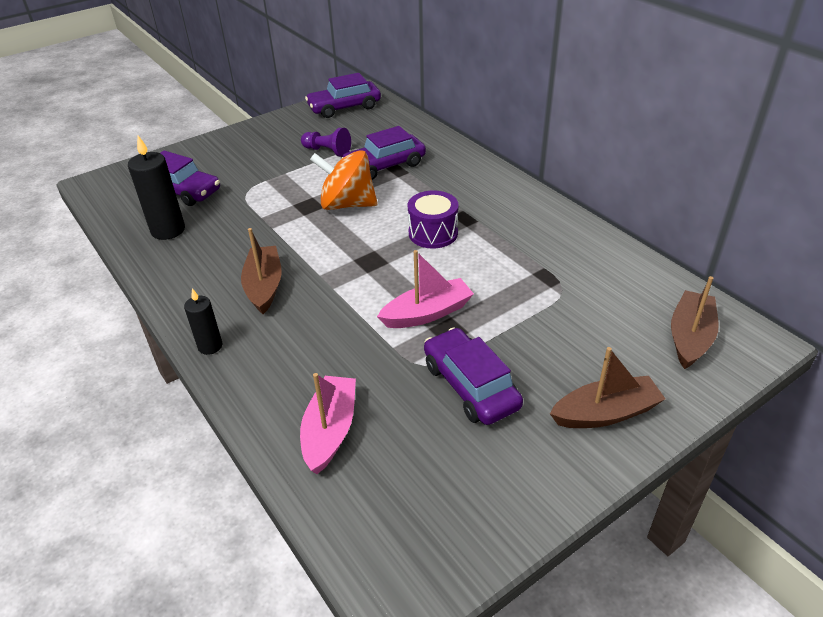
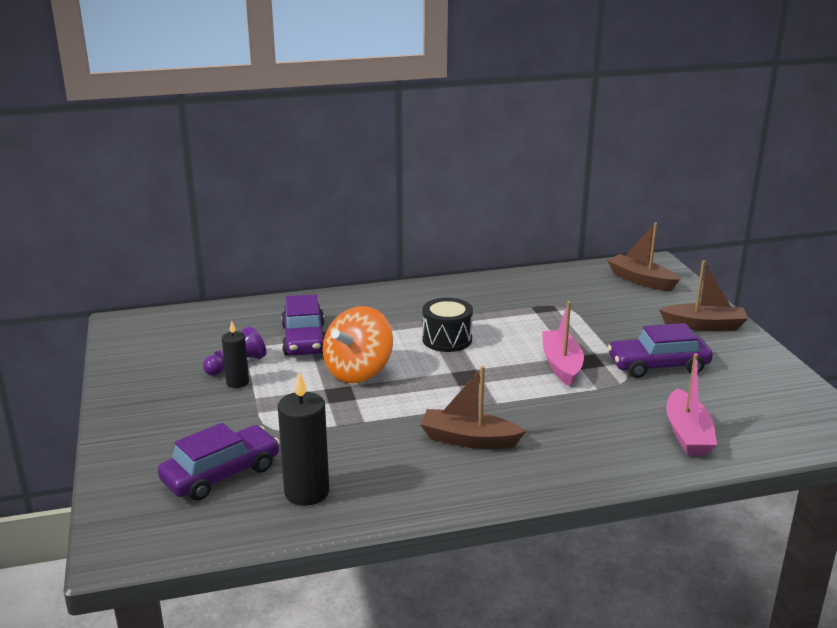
camera: 70 degrees left, 15 degrees down
black candle [184,288,222,355] -> black candle moved to [222,321,249,388]
pink boat [300,373,356,474] -> pink boat turned 120 degrees counterclockwise [666,353,717,456]
purple car [305,73,381,118] -> none
purple drum [408,190,459,249] -> black drum [422,298,473,352]
brown boat [550,347,665,428] -> brown boat turned 90 degrees clockwise [659,260,748,331]

